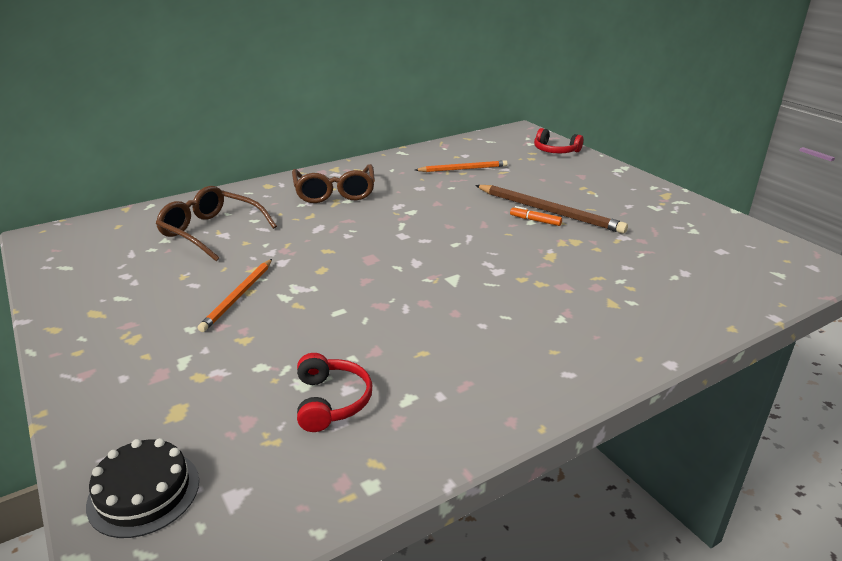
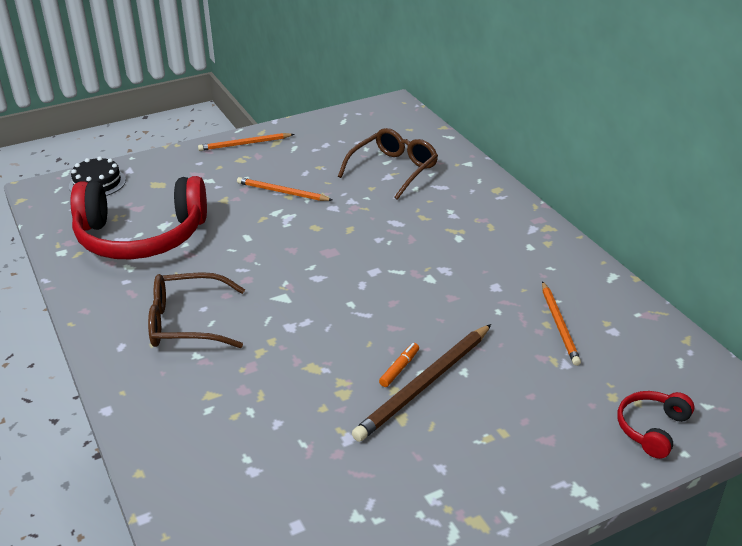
camera: 95 degrees right, 5 degrees up
brown glasses [292,164,375,203] -> brown glasses moved to [148,272,245,348]
red headphones [297,353,372,432] -> red headphones [70,176,207,259], size x2.25
none -> orange pencil [198,133,294,151]

